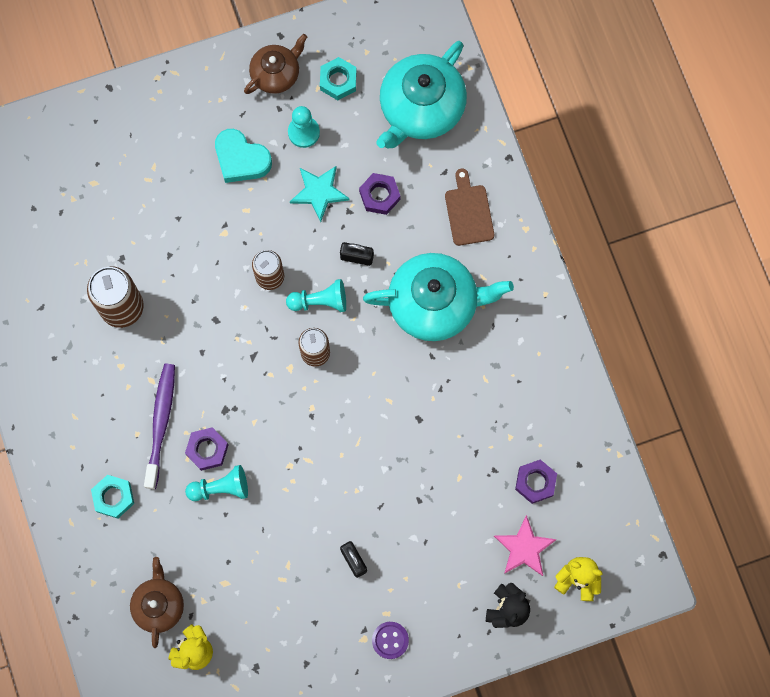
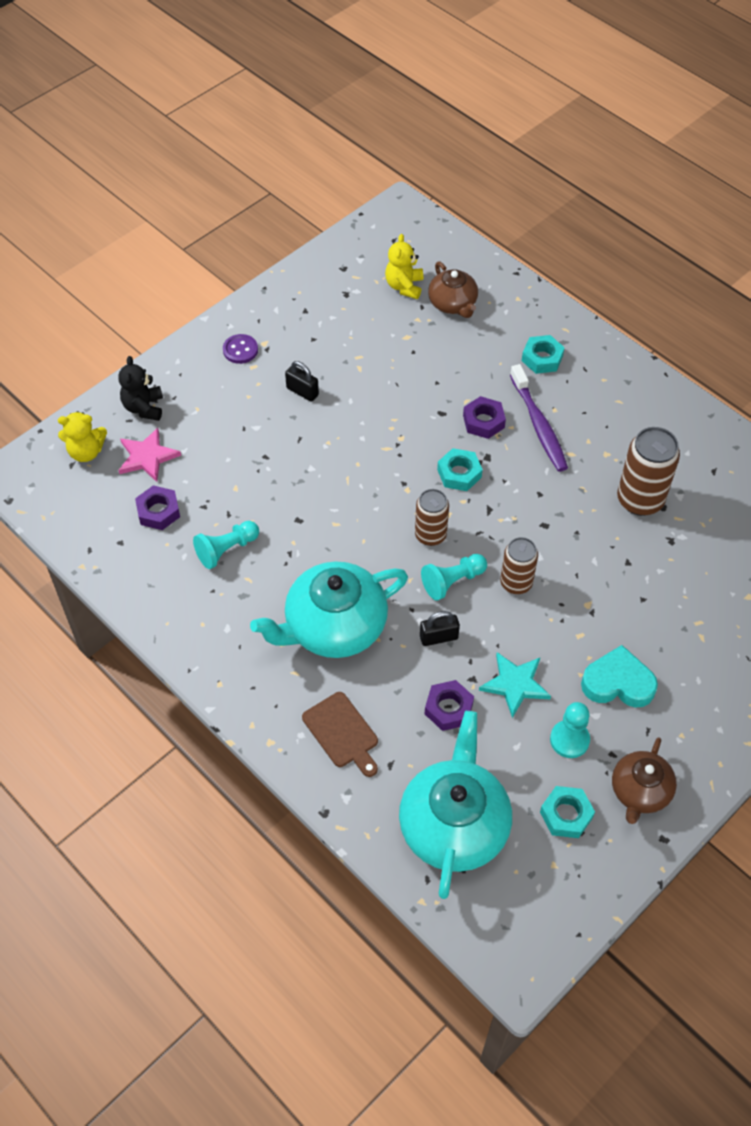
camera: 155 degrees right, 20 degrees down
turquoise pawn [185,465,248,501] -> turquoise pawn moved to [193,521,259,569]
none -> turquoise nut [437,448,483,491]

